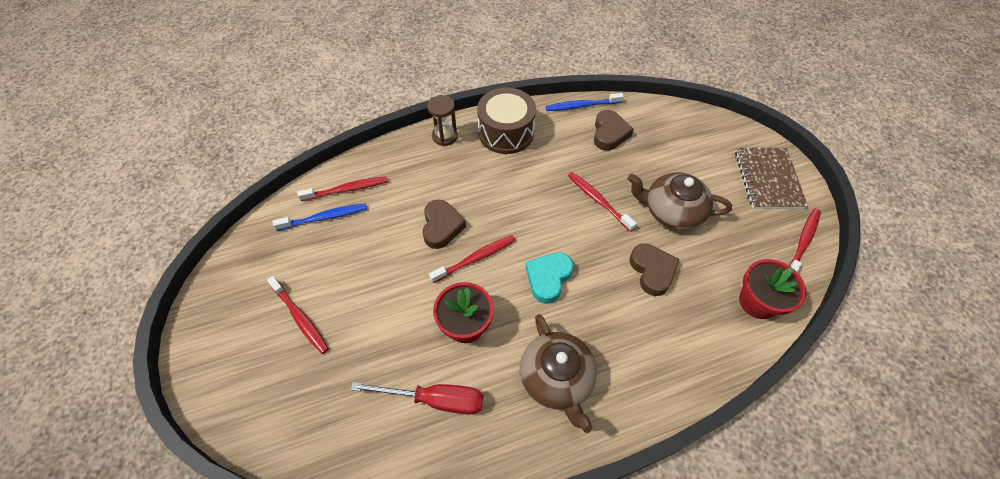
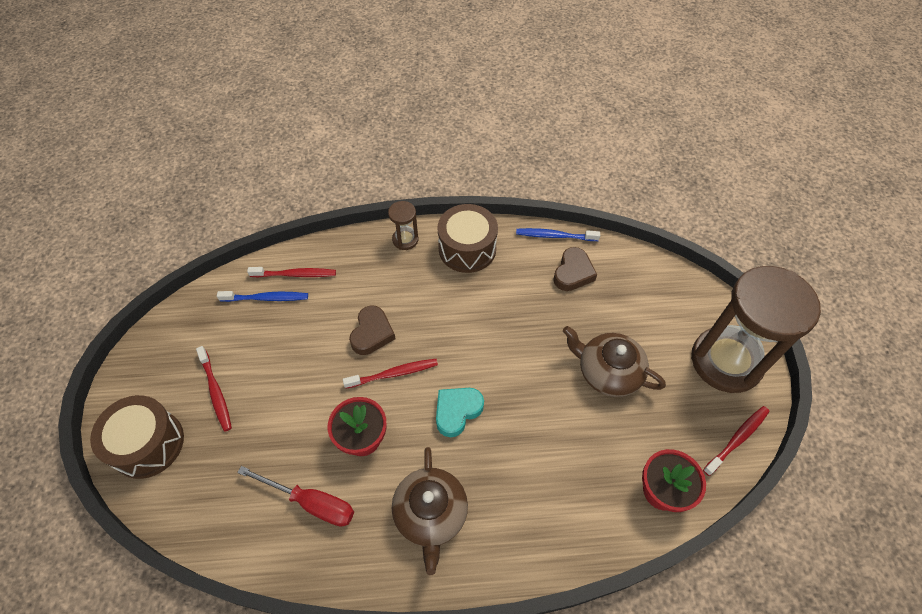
camera: 15 degrees right, 0 degrees up
red toothbrush [568,172,637,232] -> none
brown heart [629,243,679,296] -> none
brown notebook [735,147,808,209] -> brown hourglass [691,266,821,393]
none -> brown drum [90,395,184,479]

